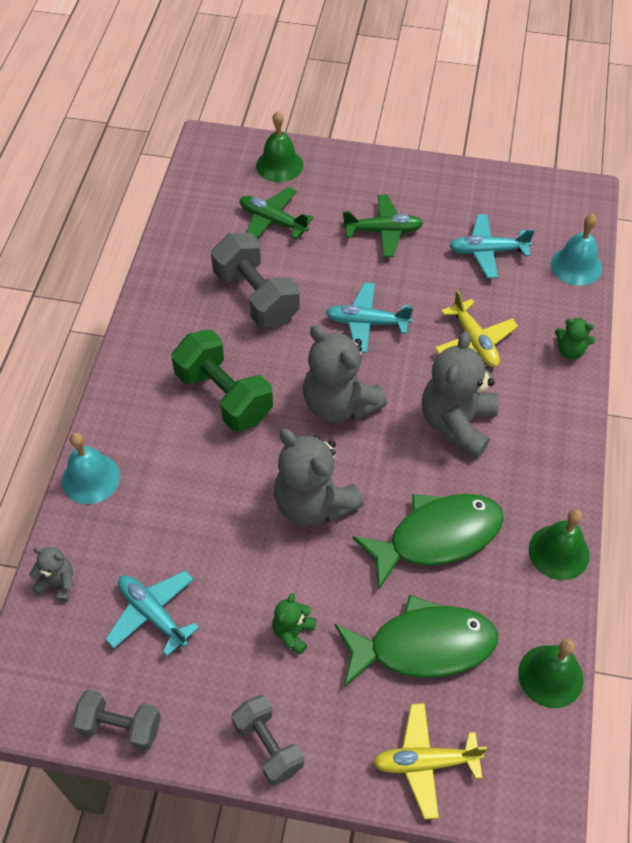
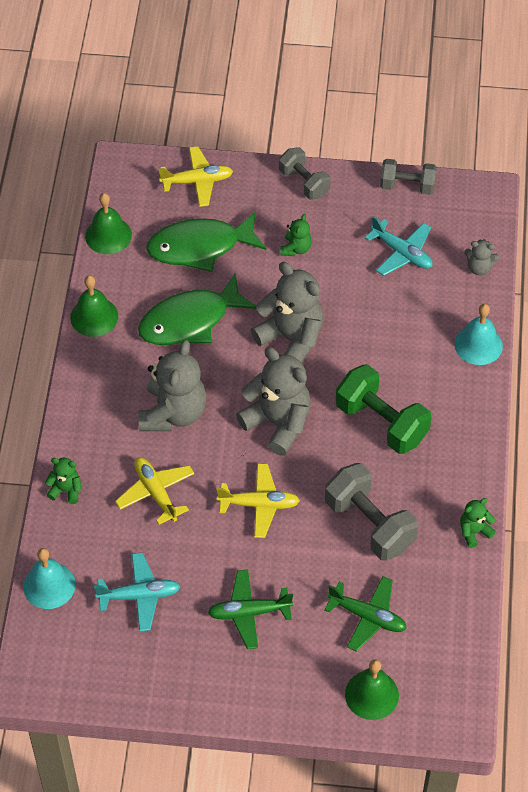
camera: 175 degrees right, 0 degrees up
turquoise plane [325,283,413,353] -> yellow plane [217,464,300,538]
none -> green teddy bear [460,498,496,548]

